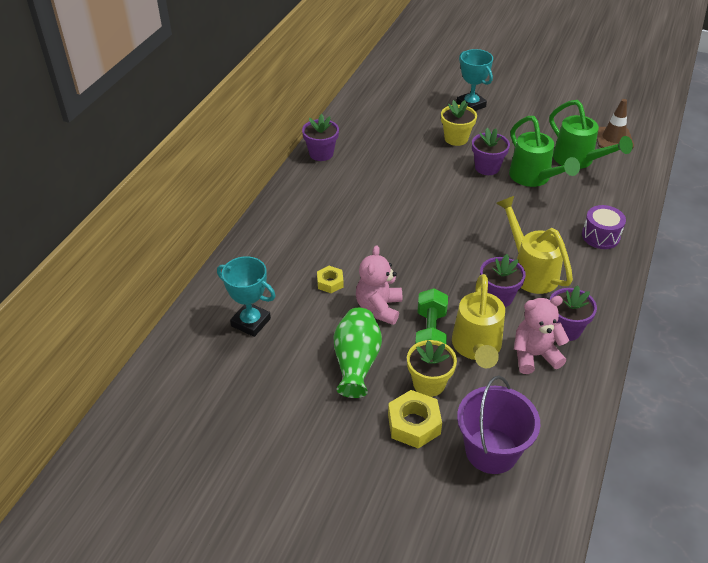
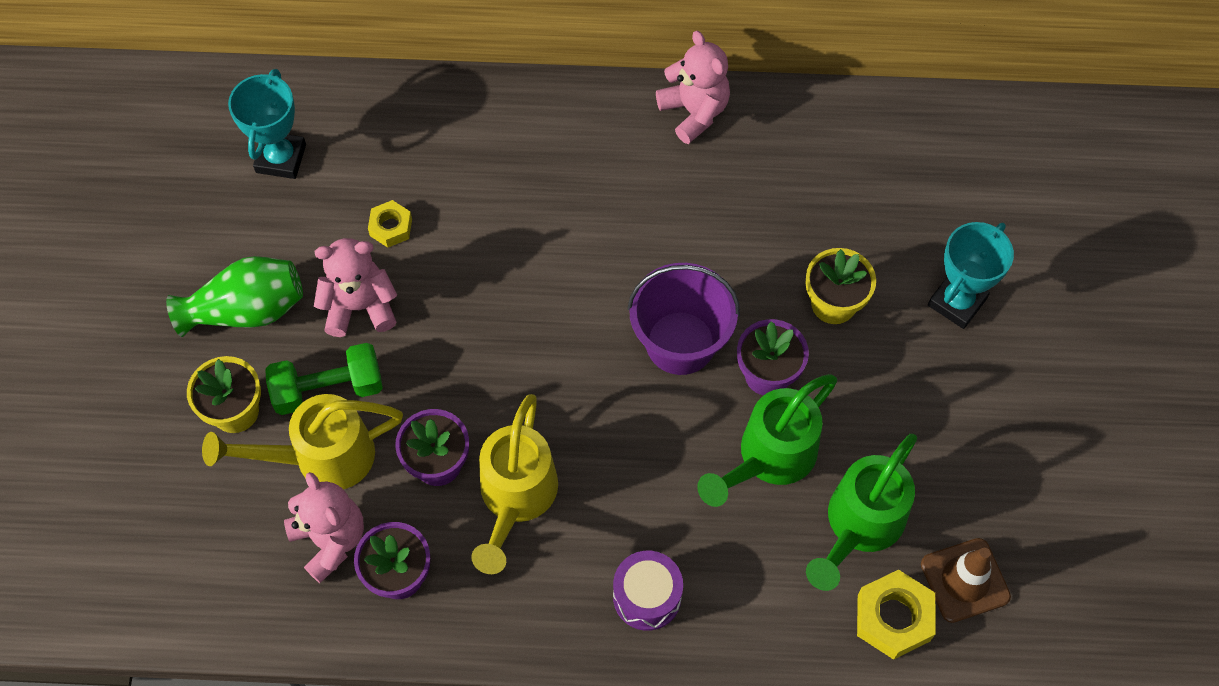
camera: 70 degrees right, 20 degrees up
purple flower pot [302,114,339,161] -> pink teddy bear [656,31,730,144]
yellow nut [388,390,442,449] -> yellow nut moved to [857,570,936,660]
purple bucket [457,376,540,474] -> purple bucket moved to [627,263,740,375]
yellow watering can [496,196,573,294] -> yellow watering can turned 150 degrees clockwise [471,394,558,574]

